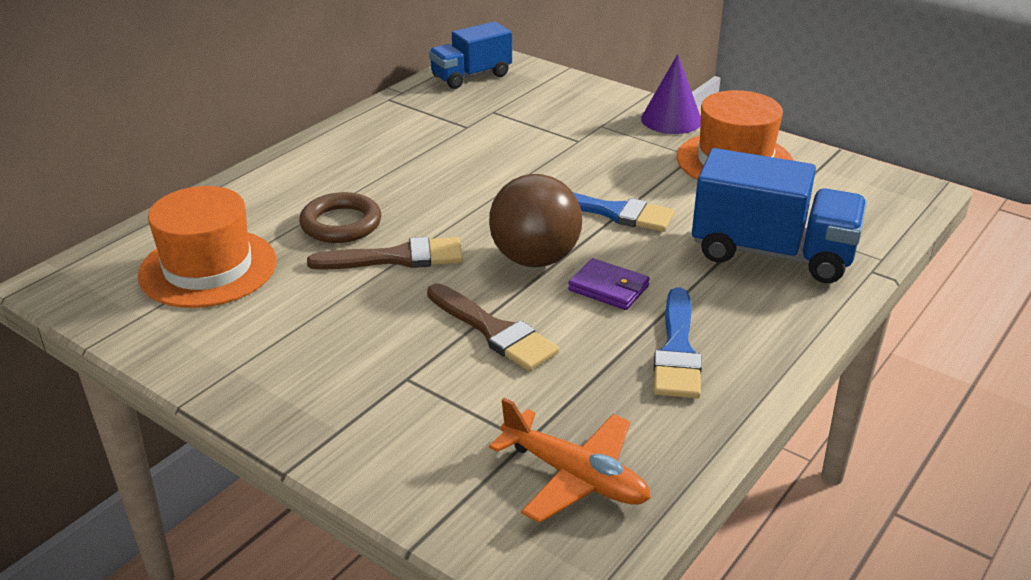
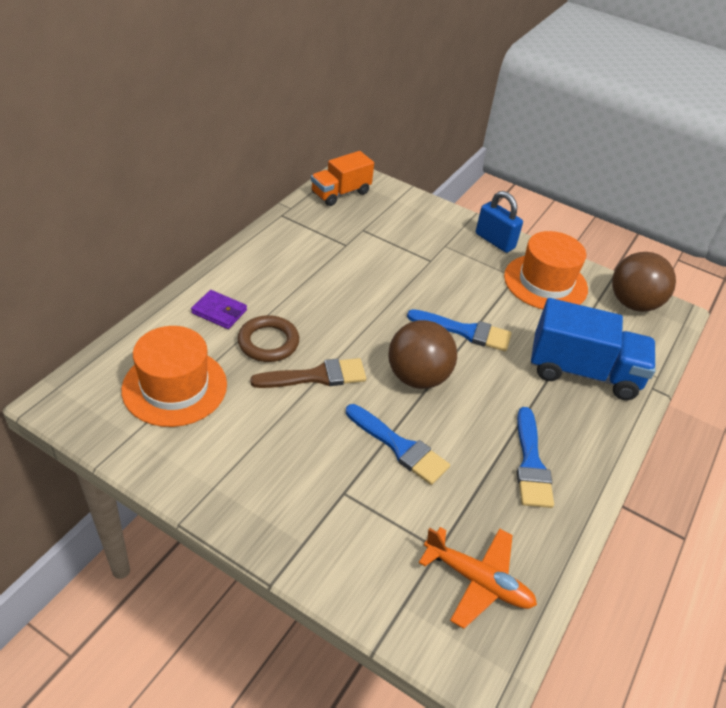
camera: 10 degrees left, 10 degrees up
brown brush [427,283,559,371] -> blue brush [346,404,450,485]
blue truck [429,21,512,89] -> orange truck [311,151,374,206]
purple wallet [568,258,650,310] -> purple wallet moved to [191,290,247,329]
purple cone [641,54,701,134] -> blue padlock [476,191,523,253]
none -> brown ball [612,252,676,312]

